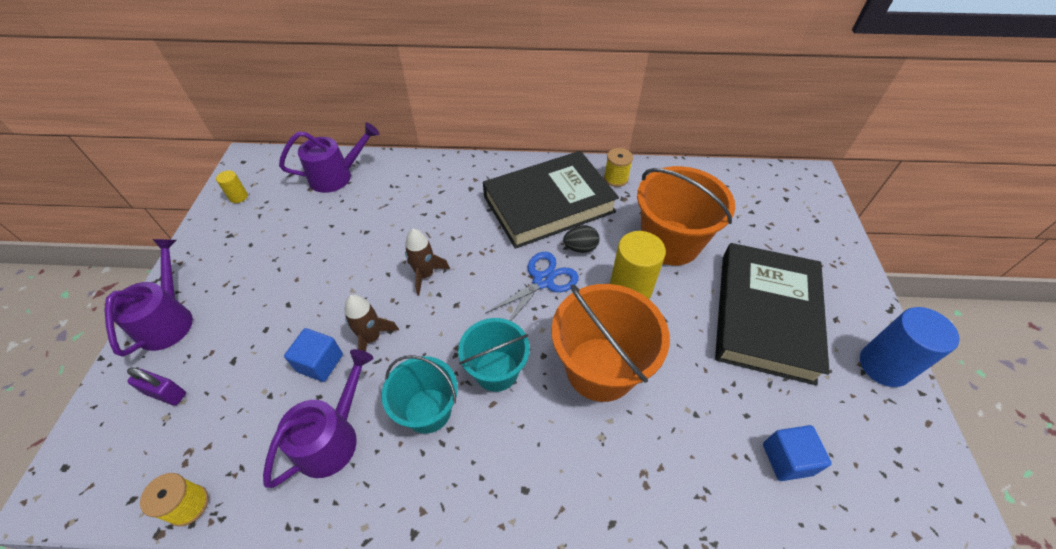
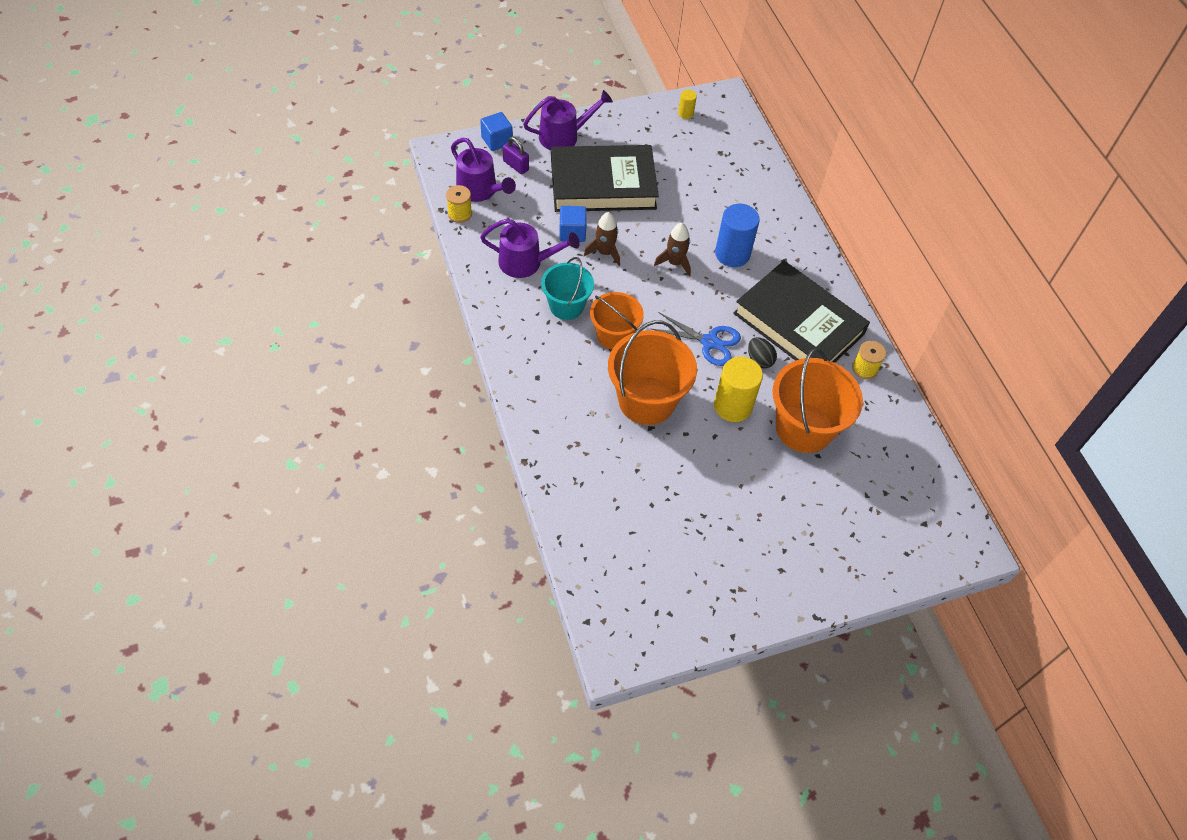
camera: 65 degrees right, 5 degrees up
purple padlock [127,367,186,406] -> purple padlock turned 45 degrees counterclockwise [503,137,529,174]
purple watering can [279,123,379,193] -> purple watering can moved to [451,138,516,202]
turquoise bucket [458,318,530,392] -> orange bucket [590,292,644,350]
black book [715,243,830,385] -> black book moved to [551,145,659,212]
blue cube [763,425,832,481] -> blue cube moved to [480,112,513,151]
blue cylinder [860,307,959,387] -> blue cylinder moved to [715,204,760,267]

